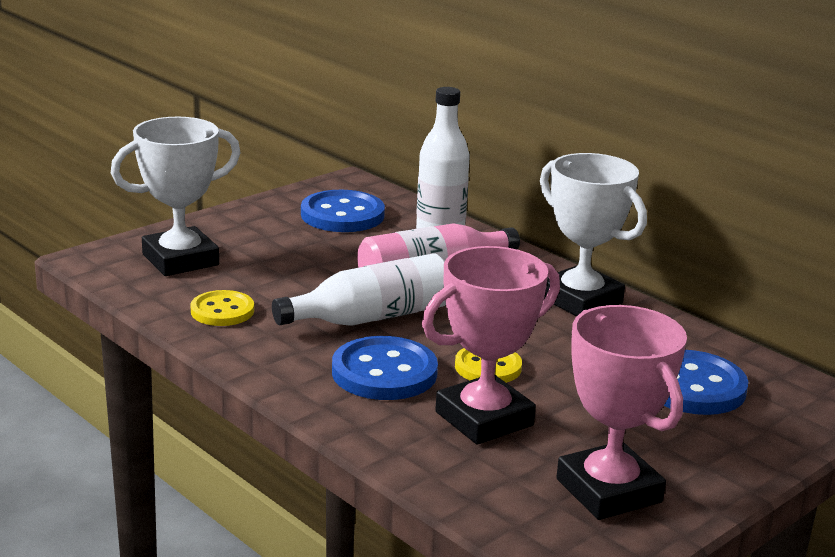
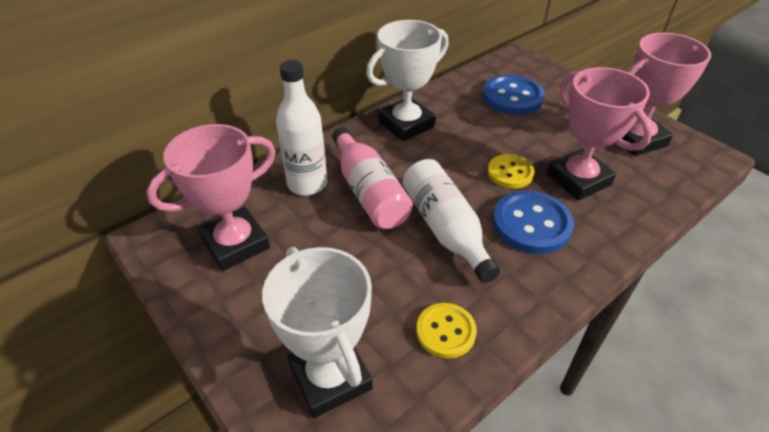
camera: 85 degrees left, 20 degrees up
blue button [301,190,385,232] -> pink trophy [146,124,276,271]

